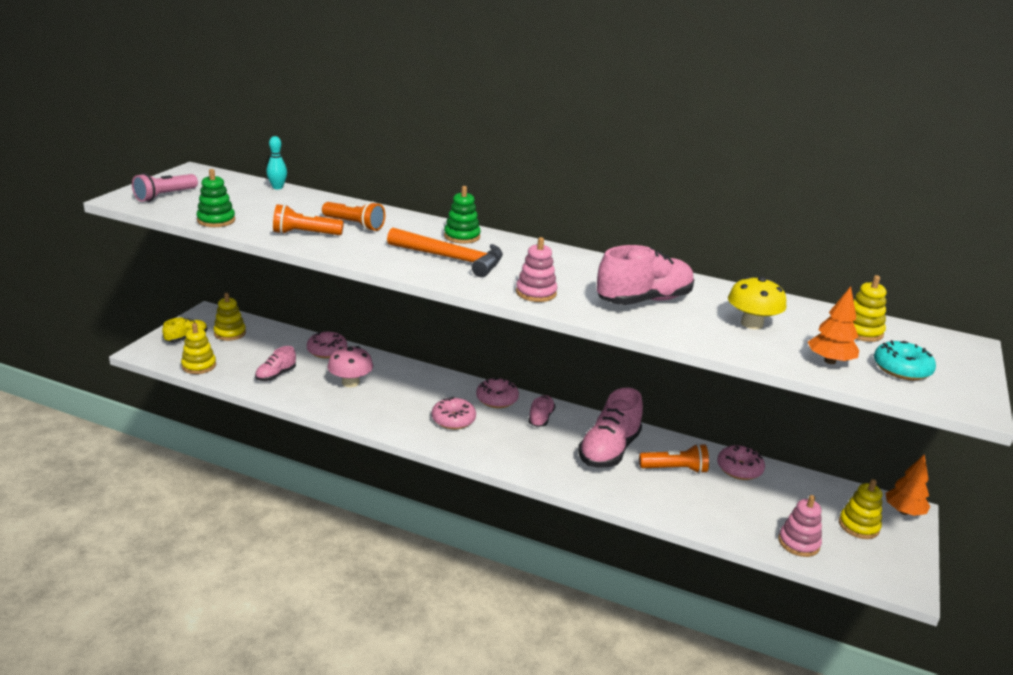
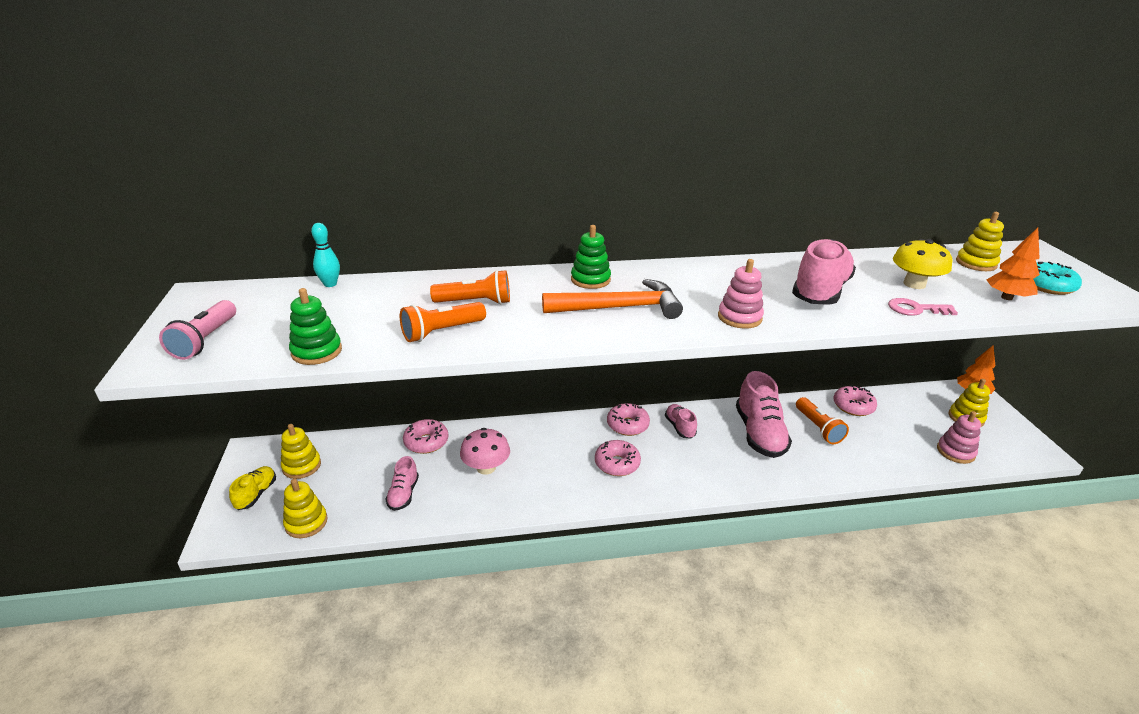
camera: 30 degrees left, 5 degrees up
orange flashlight [639,444,709,474] -> orange flashlight turned 105 degrees clockwise [796,397,849,444]
none -> pink key [888,298,958,316]

